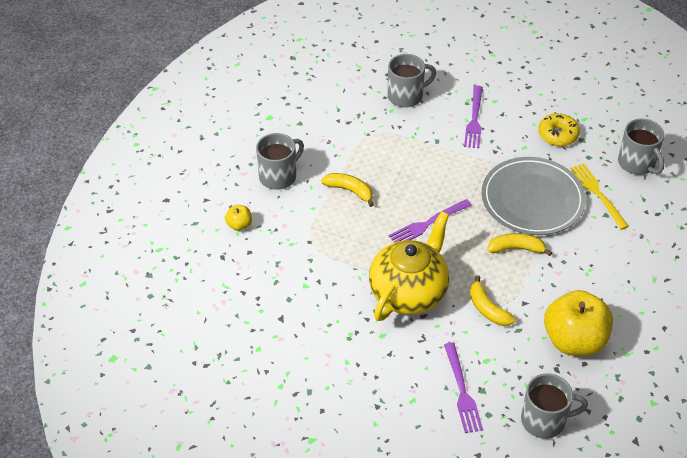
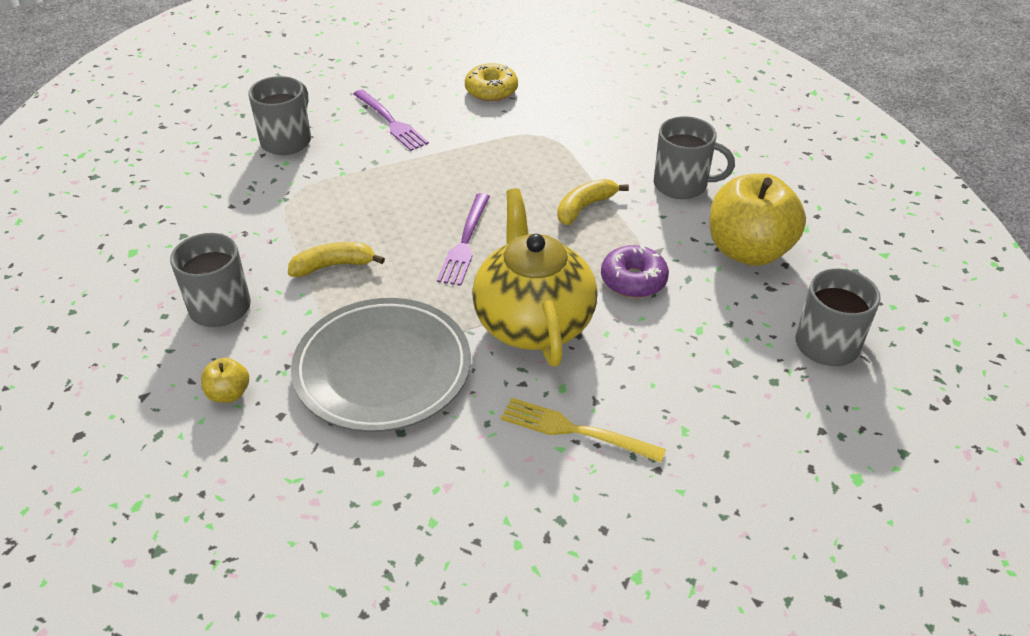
camera: 45 degrees left, 5 degrees down
purple fork [444,343,483,433] -> none
yellow banana [470,275,516,326] -> purple donut [601,245,669,298]
grey plate [482,157,586,235] -> grey plate moved to [291,298,471,432]
yellow fork [570,163,629,230] -> yellow fork moved to [501,398,666,463]
grey mug [618,119,664,175] -> grey mug moved to [653,116,735,199]

